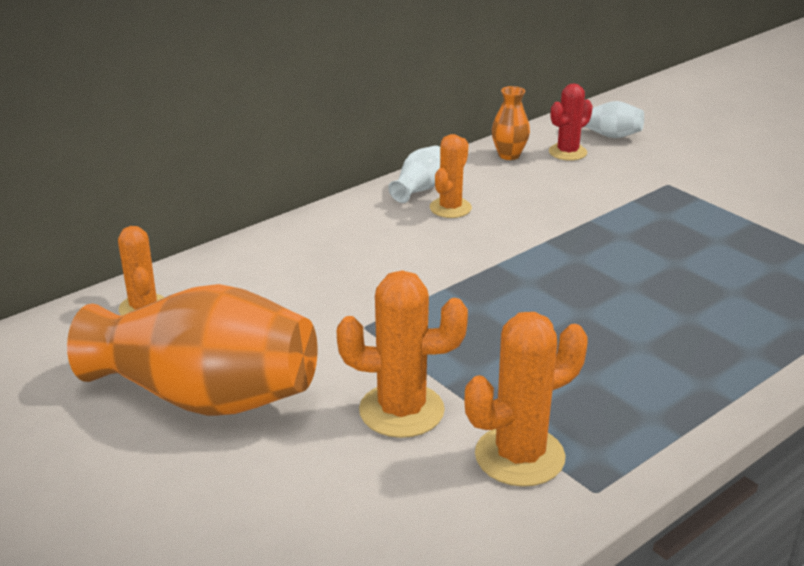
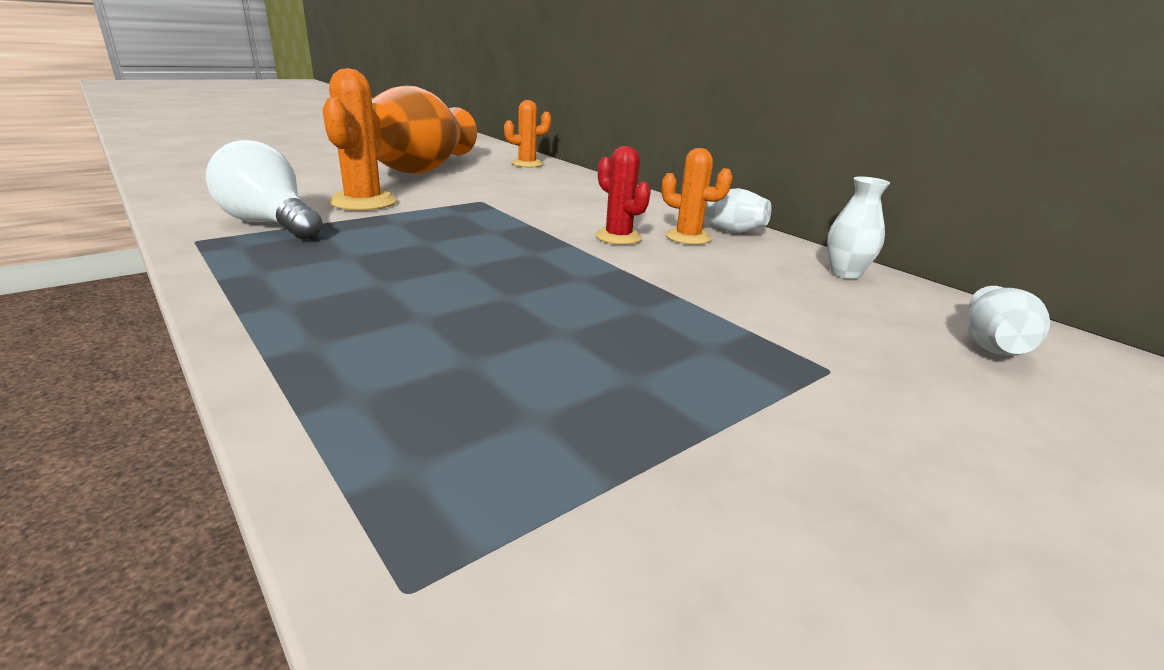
camera: 90 degrees right, 5 degrees down
orange cactus [464,312,588,487] -> white light bulb [206,140,323,240]
orange vase [492,86,530,160] -> white vase [827,177,890,279]
red cactus [549,83,593,161] -> red cactus moved to [595,146,651,245]

